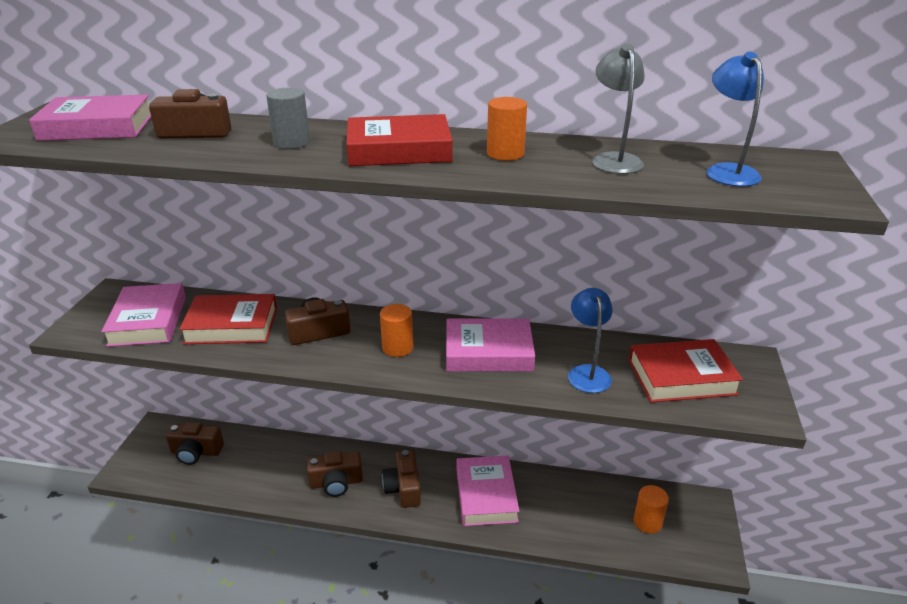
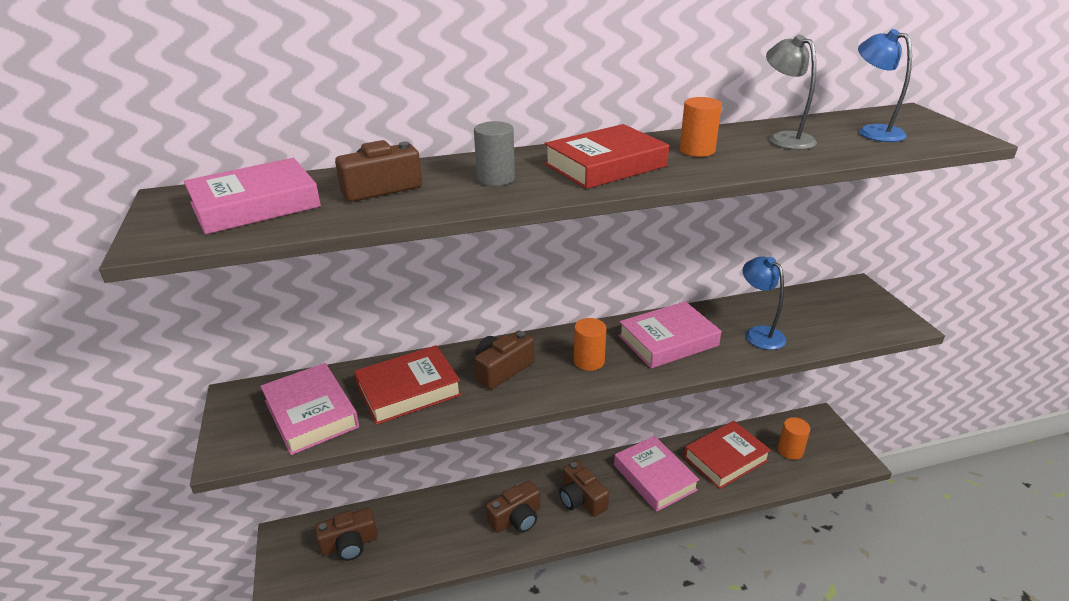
camera: 25 degrees left, 0 degrees up
red book [629,339,743,402] -> red book moved to [684,421,771,489]

